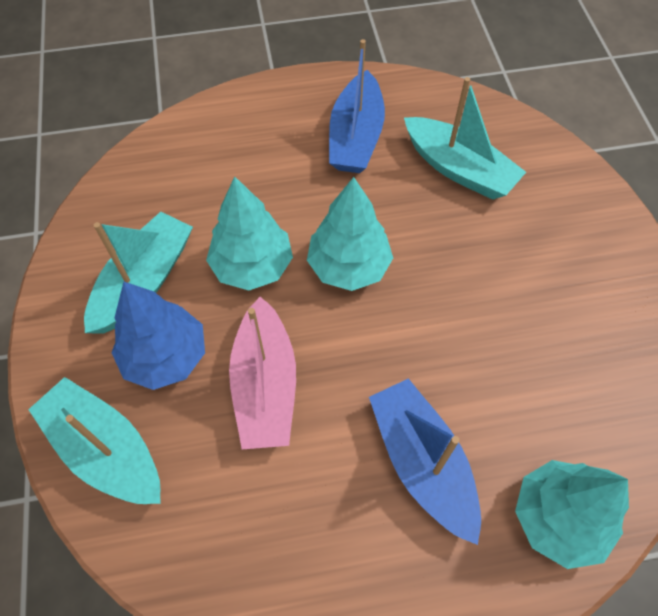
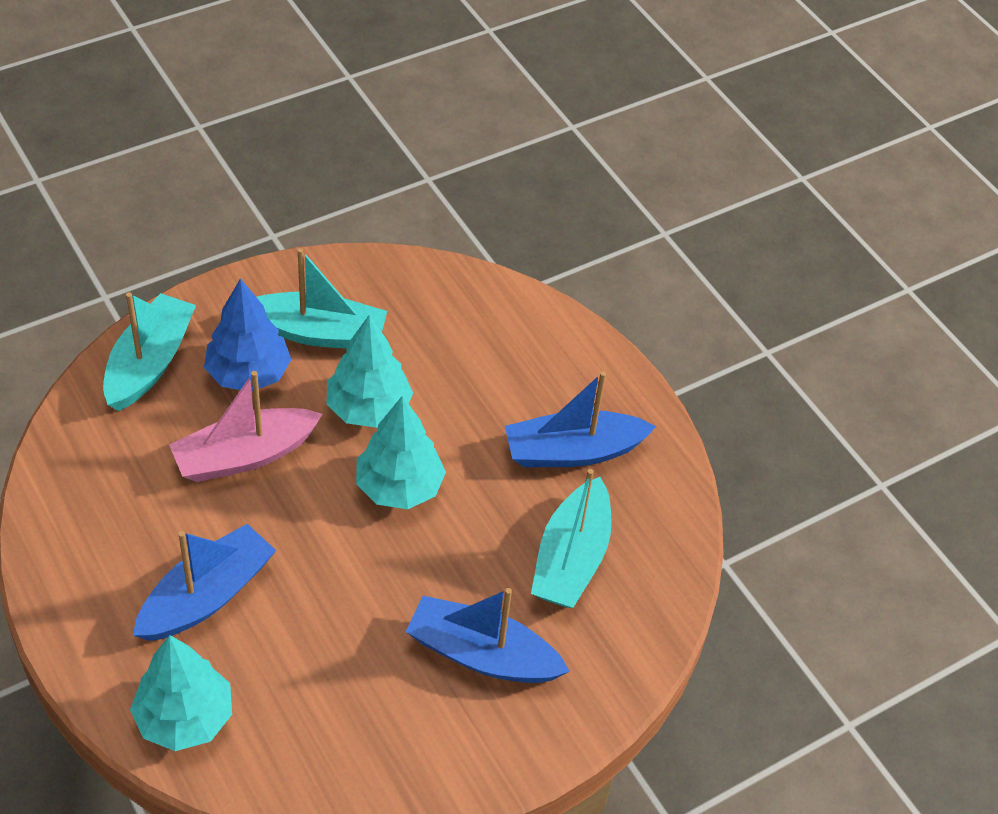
camera: 65 degrees right, 10 degrees down
none -> blue boat [405,588,570,683]

